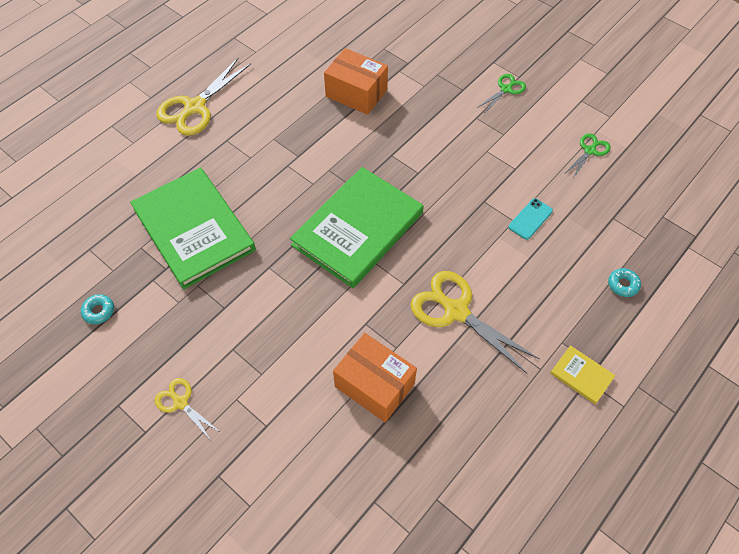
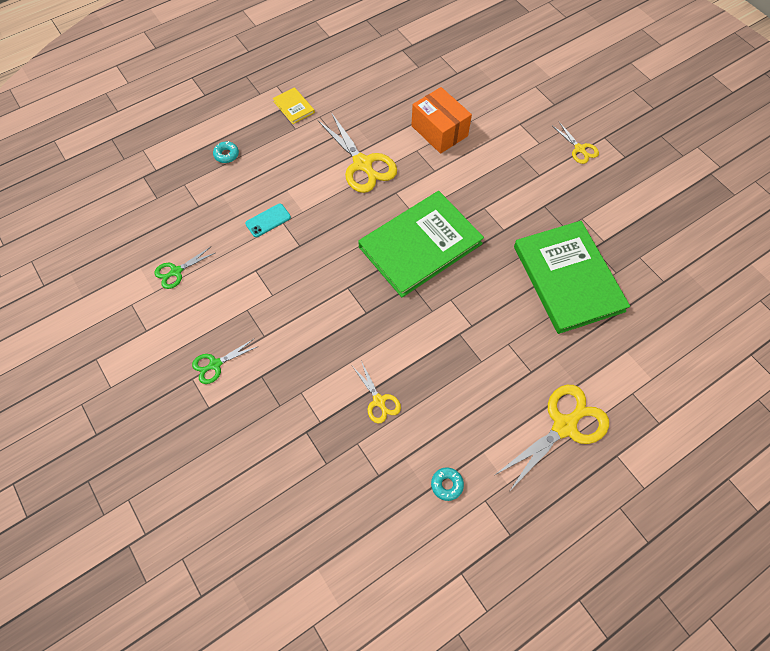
camera: 165 degrees left, 5 degrees up
turquoise donut [81,294,114,324] -> turquoise donut moved to [431,467,464,501]
orange box [324,48,388,115] -> yellow scissors [352,361,401,424]

